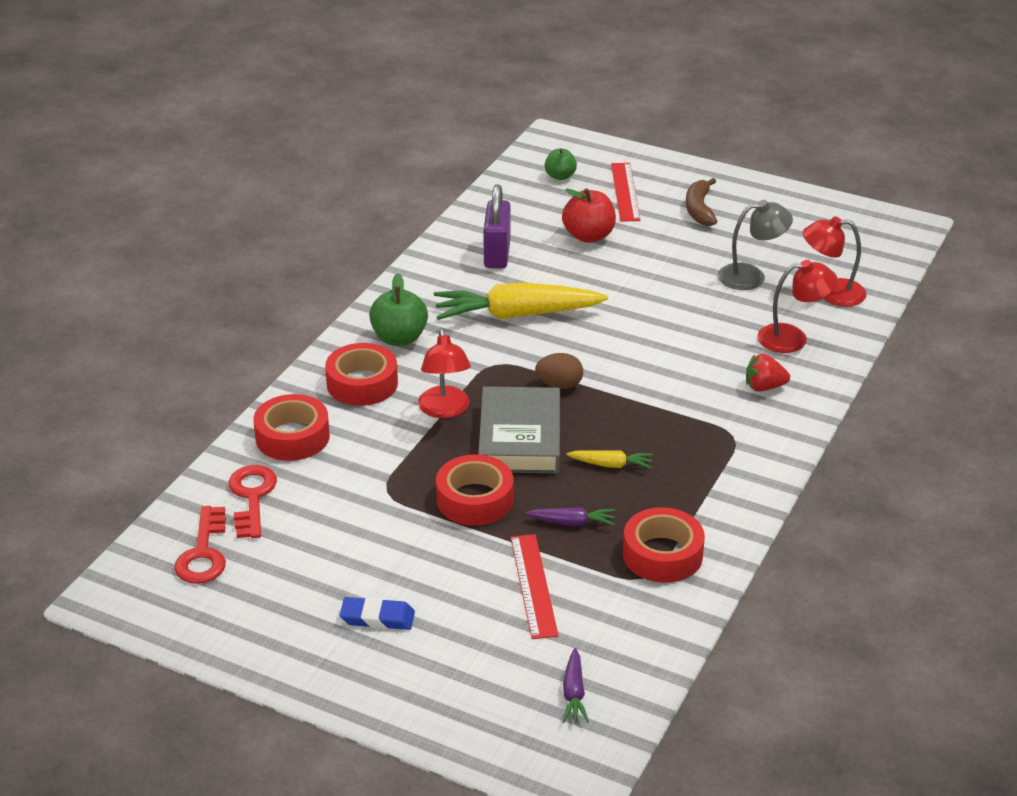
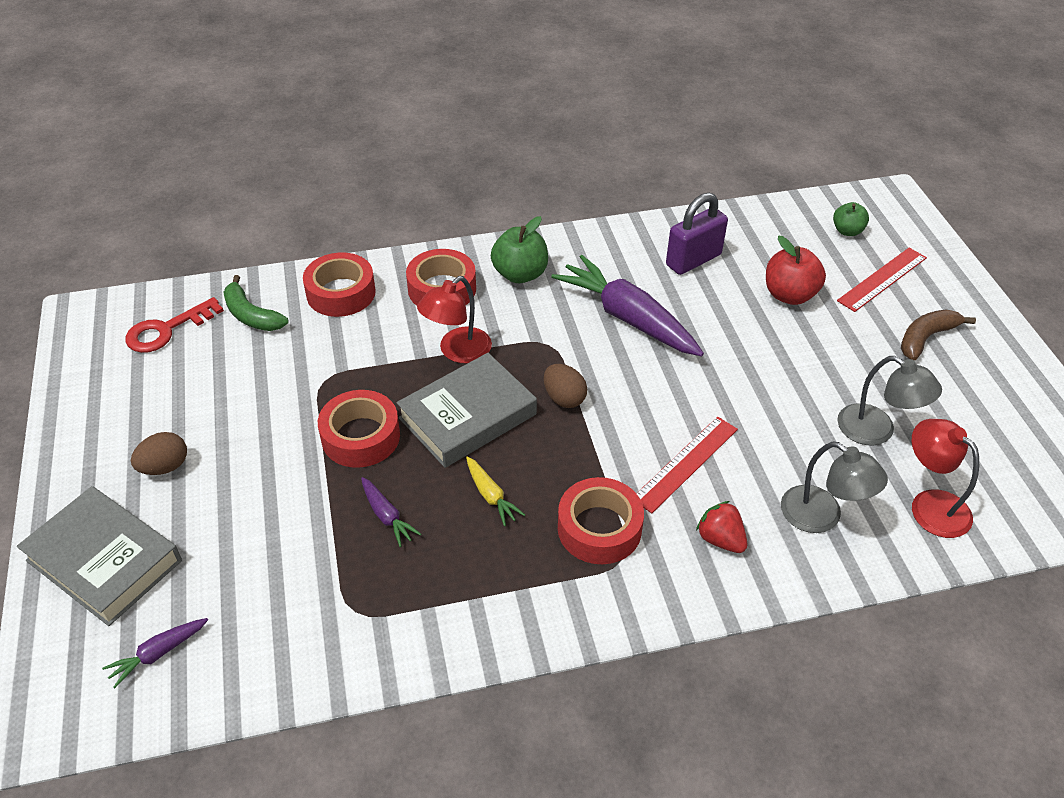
camera: 50 degrees right, 10 degrees up
red key [229,465,277,538] -> green banana [223,275,289,331]
blue eraser [340,597,415,630] -> brown egg [131,432,187,475]
yellow carrot [434,283,608,320] -> purple carrot [551,255,704,356]
red ruler [510,534,559,639] -> red ruler moved to [636,417,738,513]
red tape [623,507,705,583] -> red tape moved to [558,477,644,564]
red lamp [757,260,838,353] -> grey lamp [781,441,888,533]
none -> grey book [17,486,182,626]

